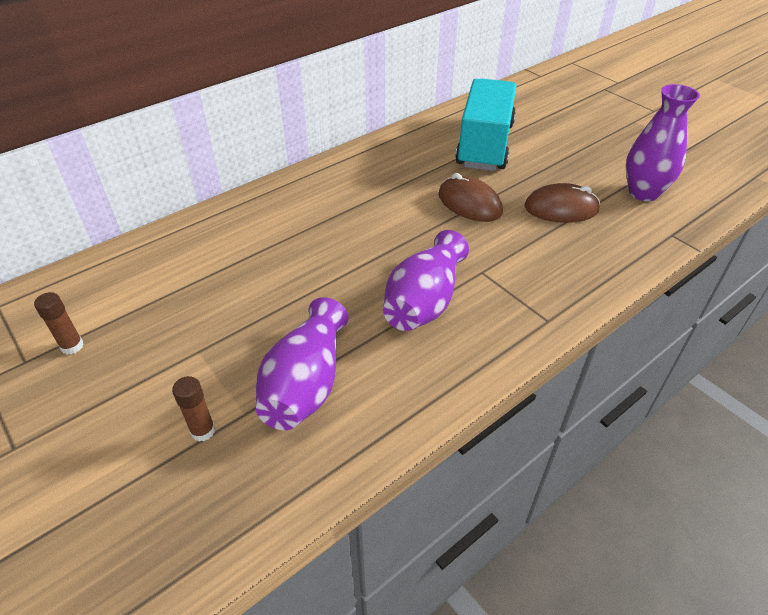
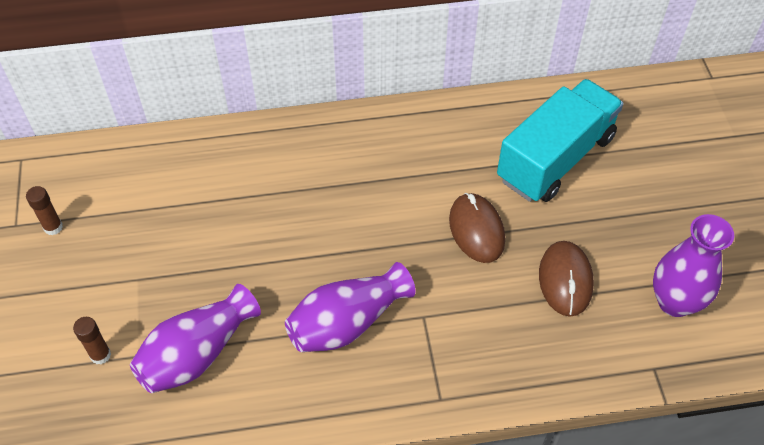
camera: 30 degrees right, 10 degrees up
brown mouse [525,183,600,223] -> brown mouse turned 60 degrees clockwise [539,241,594,317]

